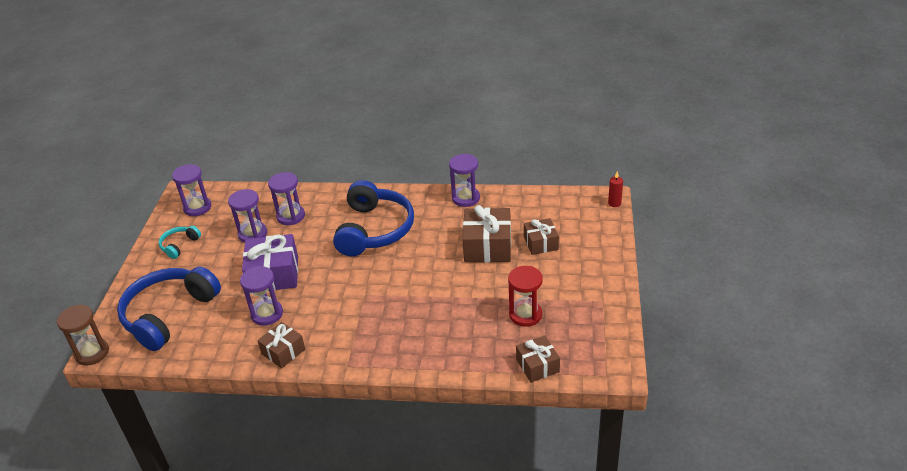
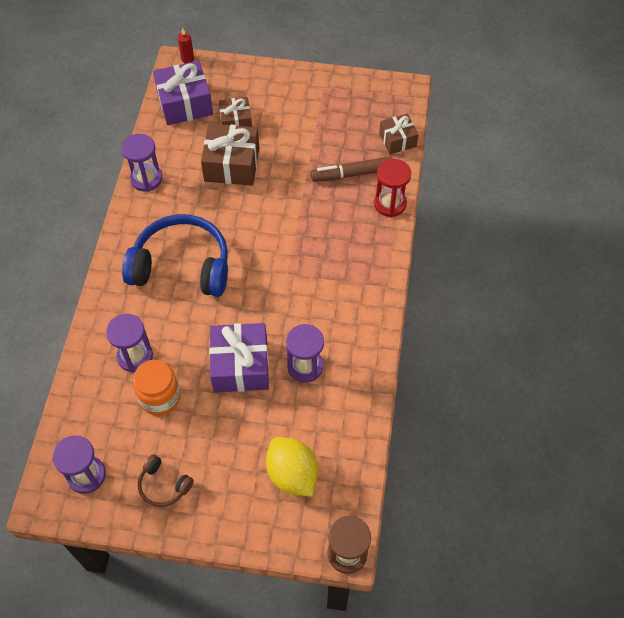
camera: 90 degrees left, 20 degrees up
blue headphones [117,267,221,351] -> yellow lemon [266,437,318,497]
turquoise headphones [159,226,201,259] -> brown headphones [138,454,194,507]
purple hourglass [228,189,267,243] -> orange jar [133,360,181,415]
brown gift [257,322,305,368] -> none
red hourglass [508,266,543,327] -> red hourglass moved to [374,159,411,217]
none -> purple gift [153,61,213,125]
none -> brown marker [311,157,392,182]

